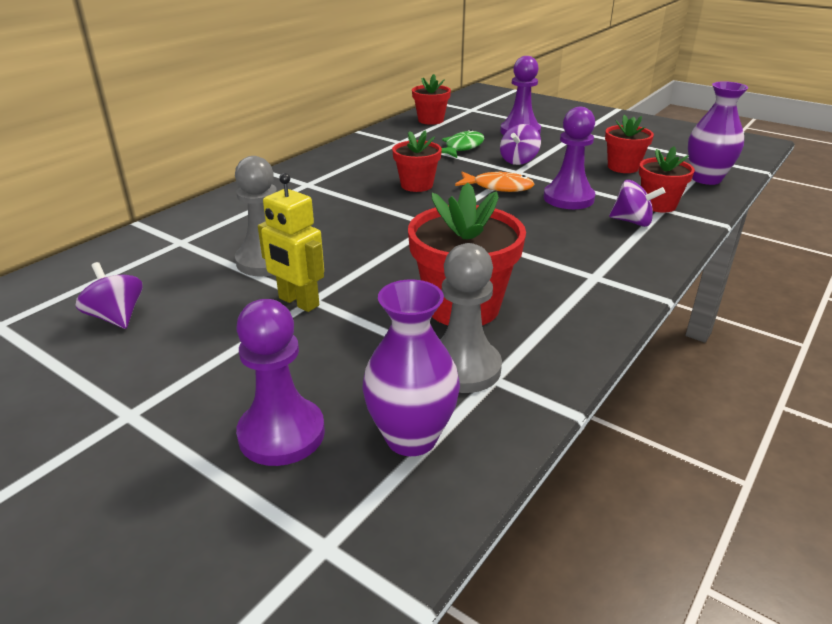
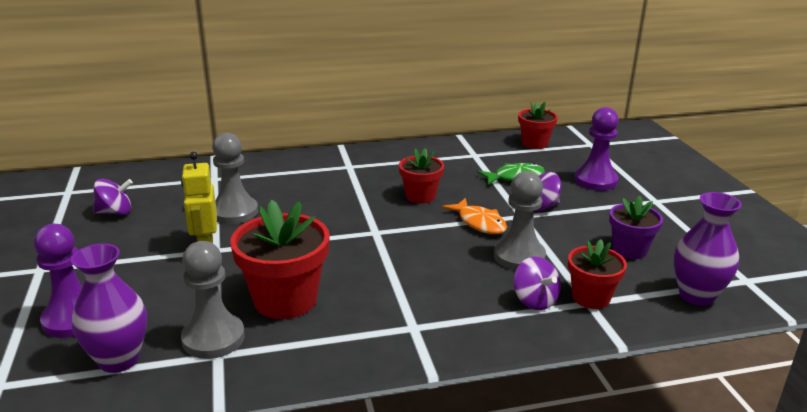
camera: 40 degrees right, 5 degrees down
purple spinning top [75,262,143,329] -> purple spinning top turned 75 degrees clockwise [93,178,133,215]
purple pawn [543,107,595,209] -> grey pawn [494,171,546,270]
red flower pot [605,115,654,173] -> purple flower pot [609,196,663,259]

